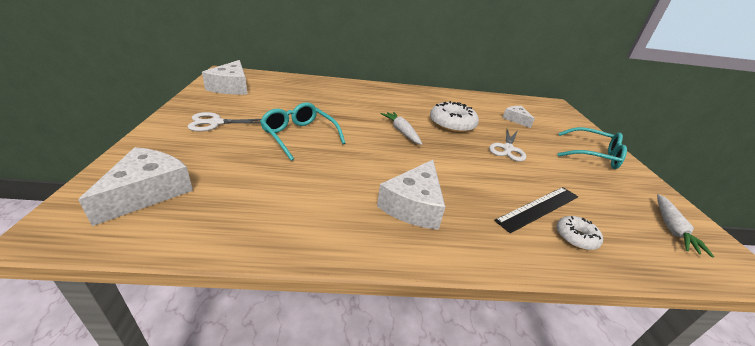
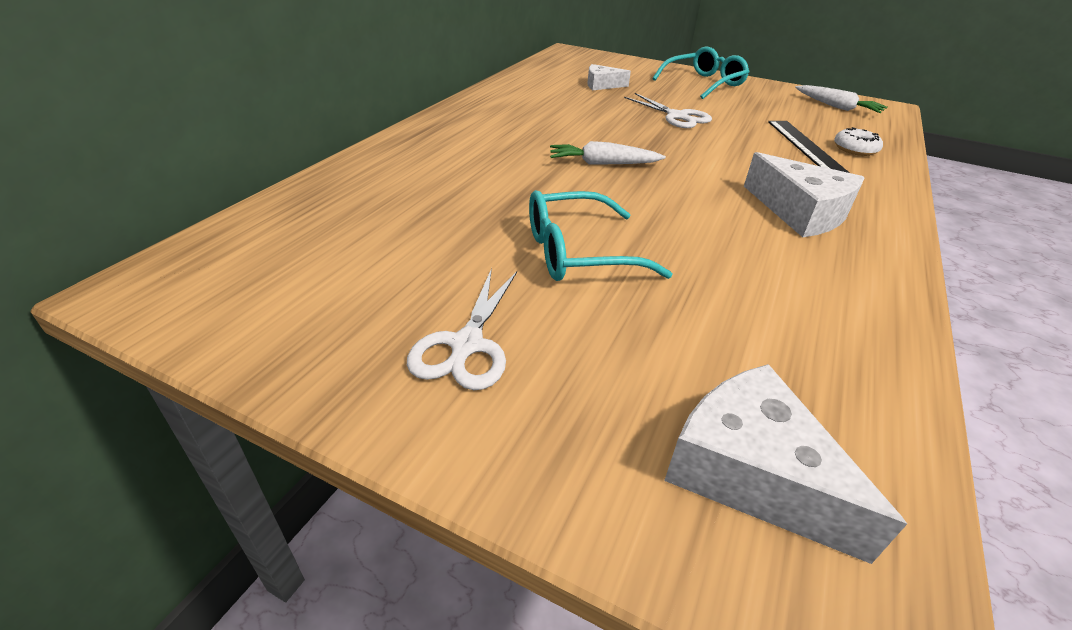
camera: 60 degrees left, 5 degrees up
white cheese [202,60,247,95] -> none
white donut [430,101,479,133] -> none

